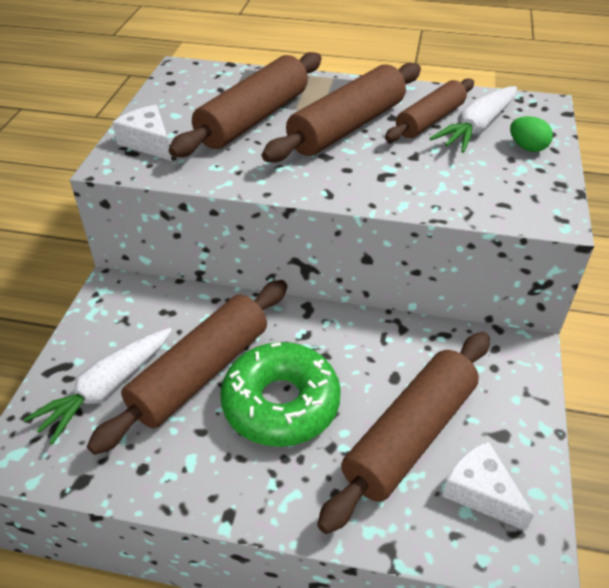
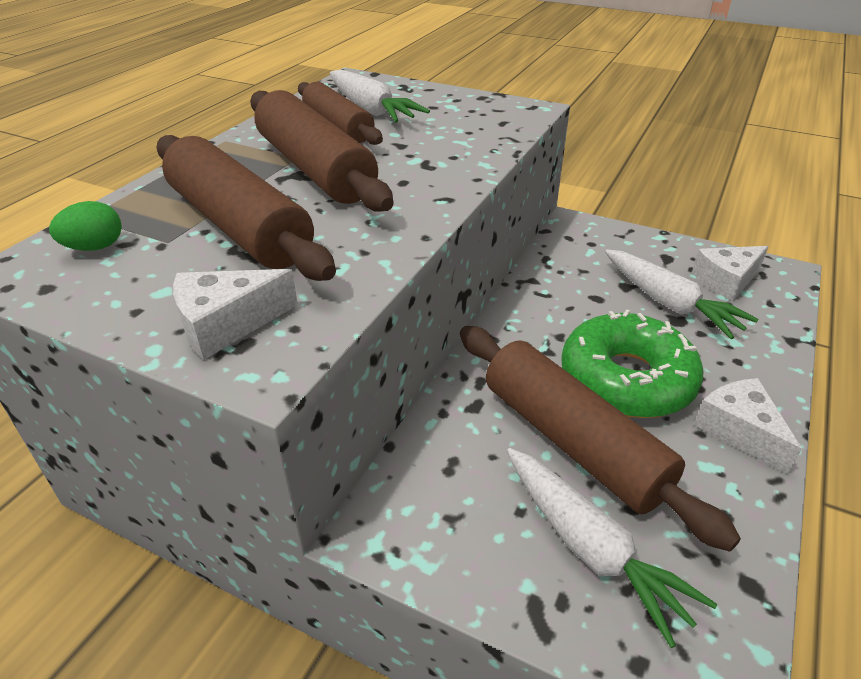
camera: 75 degrees left, 5 degrees down
brown rolling pin [317,332,490,534] -> white carrot [605,250,758,339]
green egg [510,116,553,152] -> green egg moved to [49,201,122,251]
none -> white cheese [694,378,802,474]

